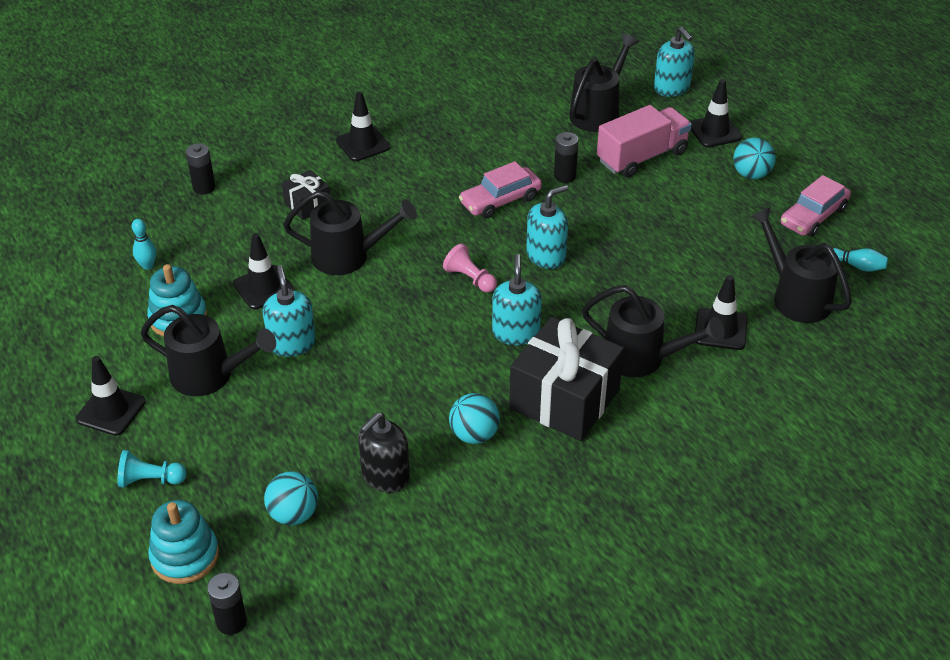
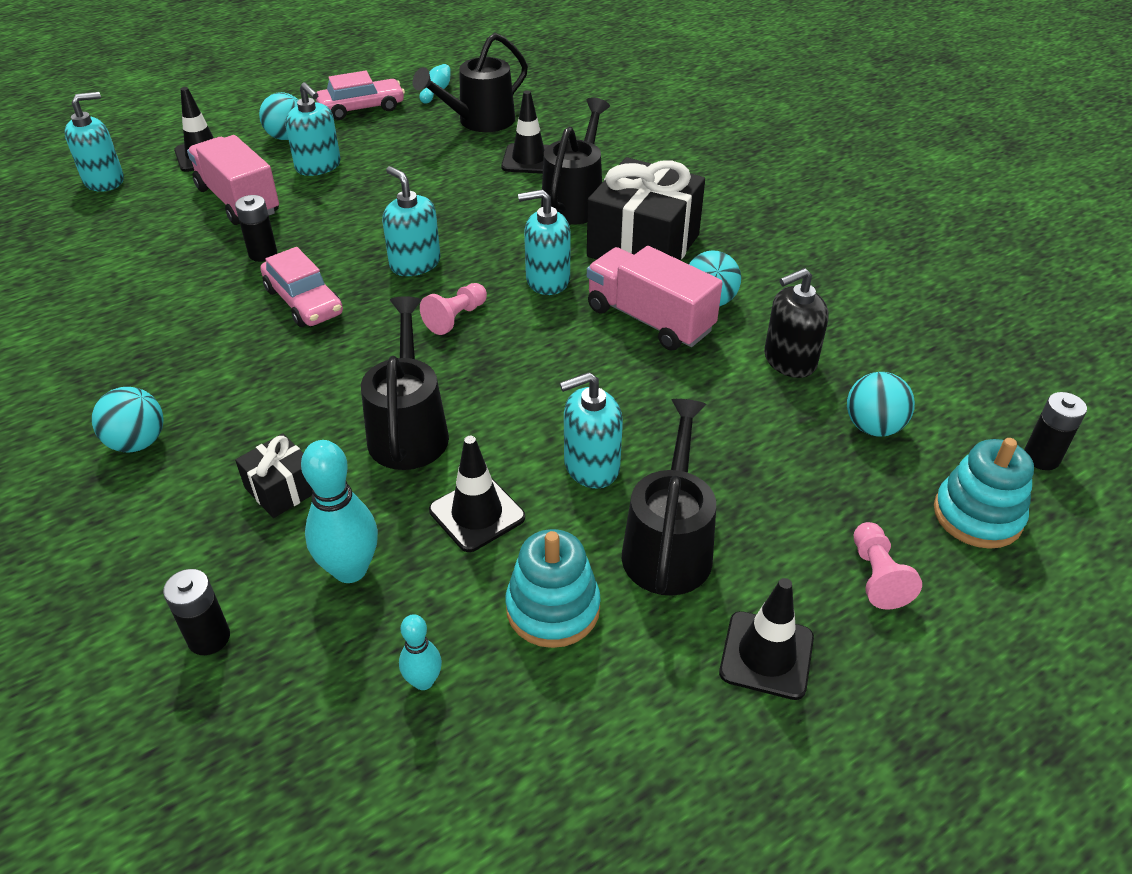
camera: 95 degrees left, 0 degrees up
turquoise pawn [117,450,187,488] -> pink pawn [854,522,922,610]
black traffic cone [336,91,390,161] -> turquoise ball [92,387,164,453]
black soap dispenser [358,413,410,493] -> black soap dispenser turned 120 degrees clockwise [764,268,829,378]
black watering can [569,33,639,132] -> none
pink car [781,175,851,237] -> pink car turned 60 degrees counterclockwise [316,71,405,120]
none -> turquoise soap dispenser [285,82,341,176]
none -> turquoise bowling pin [301,440,378,583]
none -> pink truck [587,246,723,351]

